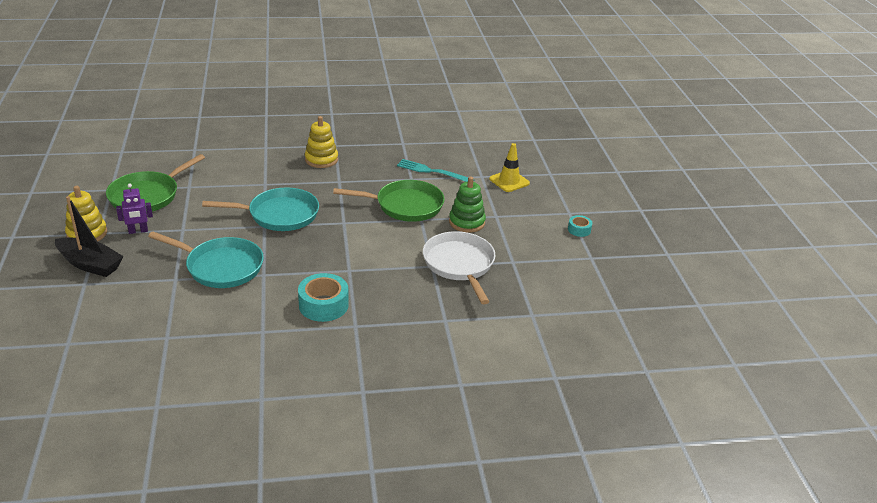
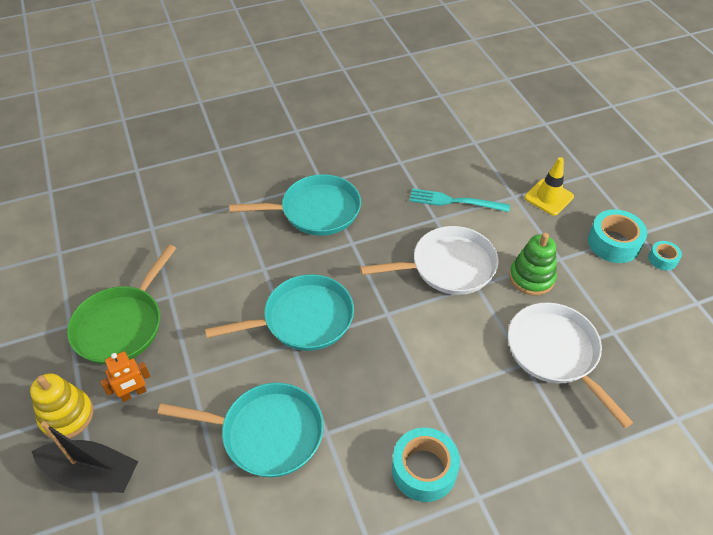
camera: 10 degrees left, 15 degrees up
purple robot [116,184,153,234] -> orange robot [100,352,150,402]
yellow stacking toy [305,116,338,168] -> turquoise pan [229,174,361,236]
green pan [333,180,445,222] -> white pan [360,226,499,295]
none -> turquoise tape [588,209,647,263]

